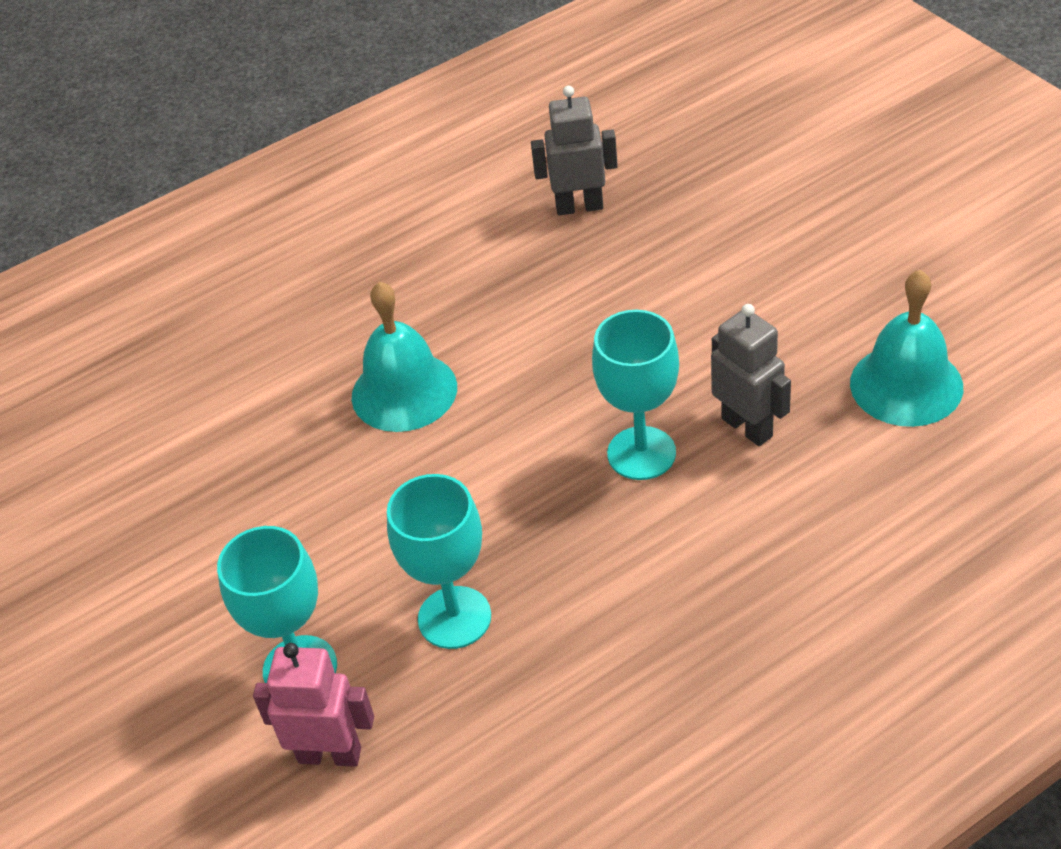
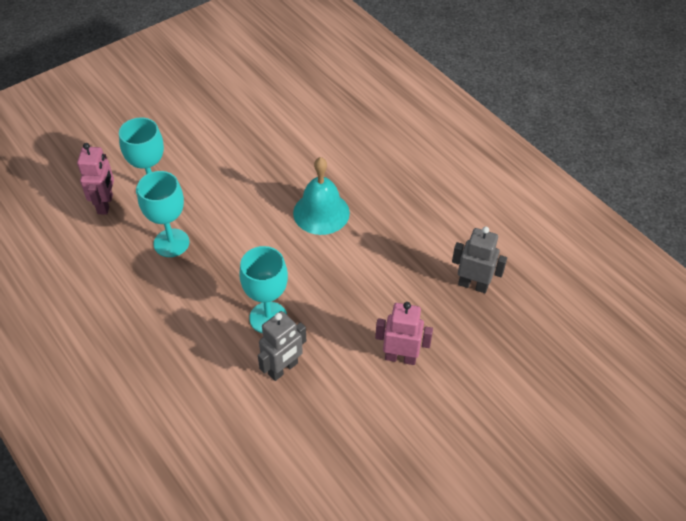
camera: 80 degrees right, 5 degrees up
grey robot [531,86,618,216] -> grey robot turned 60 degrees counterclockwise [452,226,507,293]
turquoise bell [850,270,963,427] -> none
none -> pink robot [375,302,433,365]

